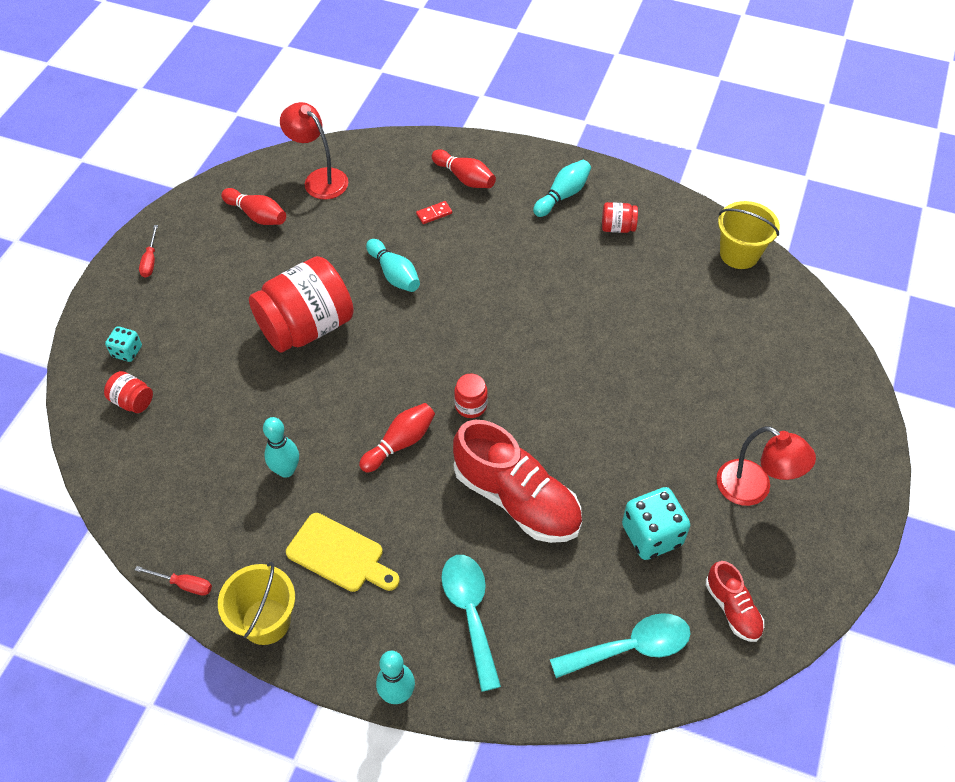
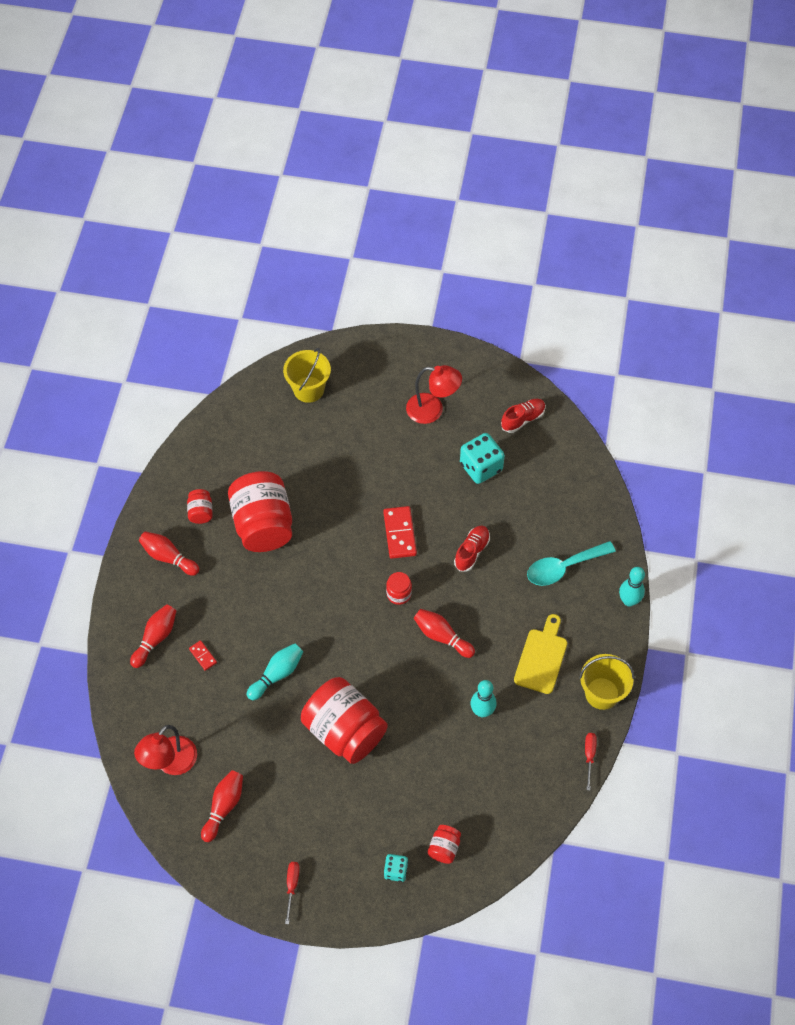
camera: 100 degrees left, 5 degrees up
red screwdriver [139,225,158,278] -> red screwdriver turned 75 degrees counterclockwise [285,862,300,924]
red shoe [453,420,582,543] -> red shoe [454,525,490,571], size x0.51
turquoise bowling pin [533,160,591,217] -> red bowling pin [139,531,199,576]
turquoise spoon [550,613,691,678] -> none
red lamp [716,426,816,506] -> red lamp turned 75 degrees clockwise [406,365,462,424]
yellow bucket [718,201,780,269] -> yellow bucket moved to [283,348,331,403]
none -> red jar [228,471,292,552]
none -> red domino [383,506,417,559]

